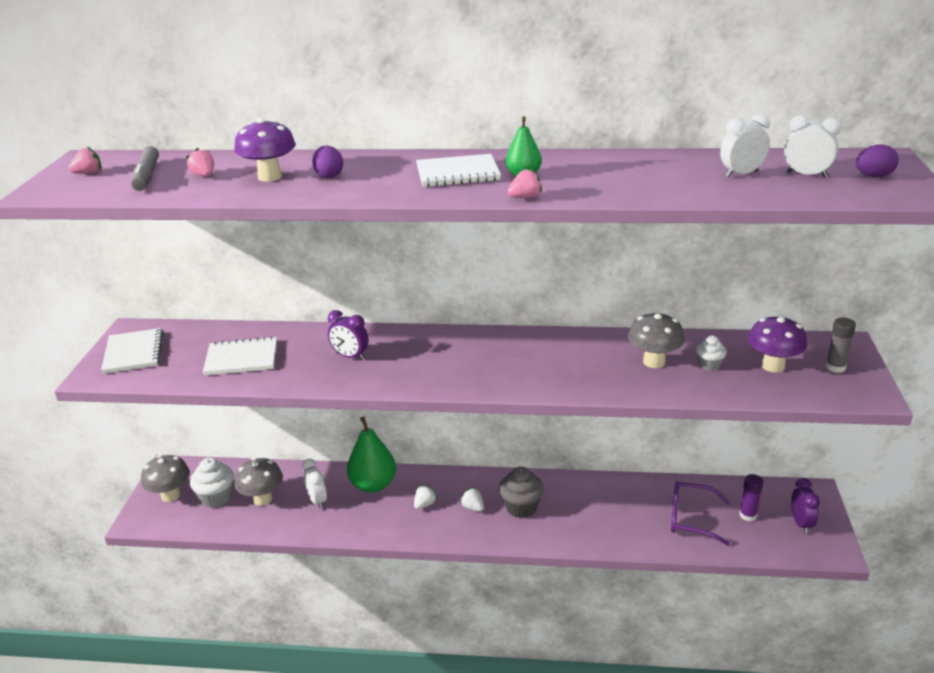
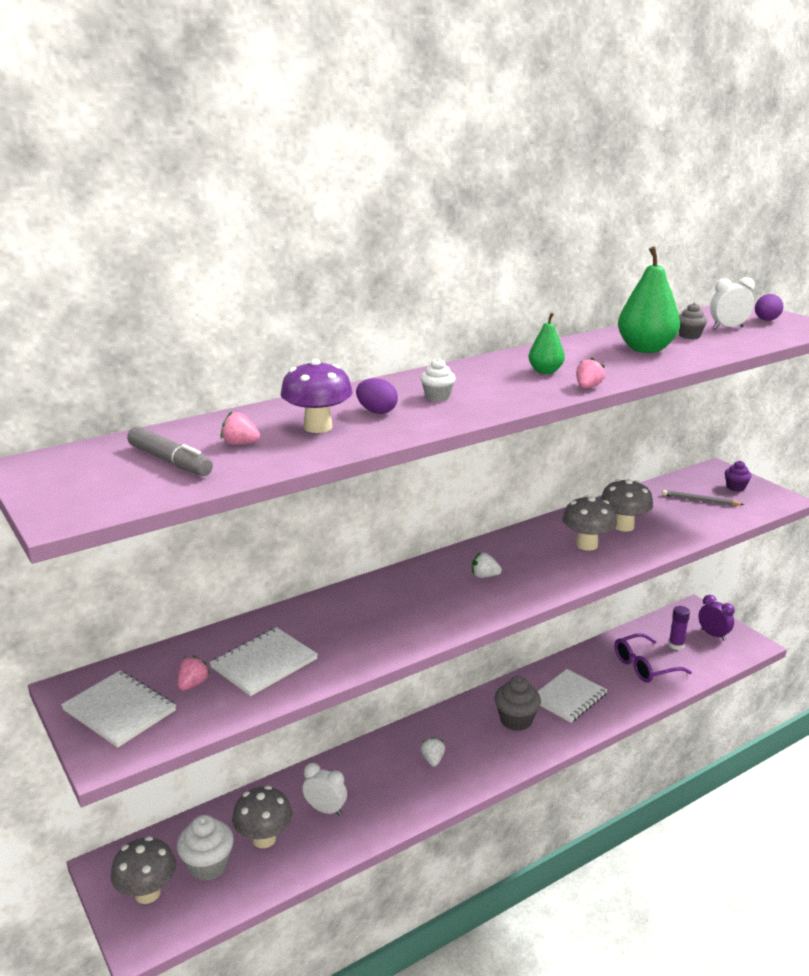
camera: 40 degrees left, 5 degrees down
pink strawberry [68,147,101,174] -> pink strawberry moved to [177,655,210,691]
purple clock [328,310,369,360] -> none
green pear [347,416,396,493] -> green pear moved to [618,246,680,353]
white notebook [416,154,501,187] -> white notebook moved to [537,669,607,723]
white strawberry [460,487,484,512] -> white strawberry moved to [472,553,502,578]
white cupcake [696,336,727,371] -> white cupcake moved to [420,358,456,401]
white clock [720,114,770,177] -> grey cupcake [679,303,707,339]
purple mushroom [748,315,807,372] -> grey pencil [662,490,745,506]
grey glue stick [825,317,856,373] -> purple cupcake [725,461,752,492]
none -> grey mushroom [562,495,617,551]

